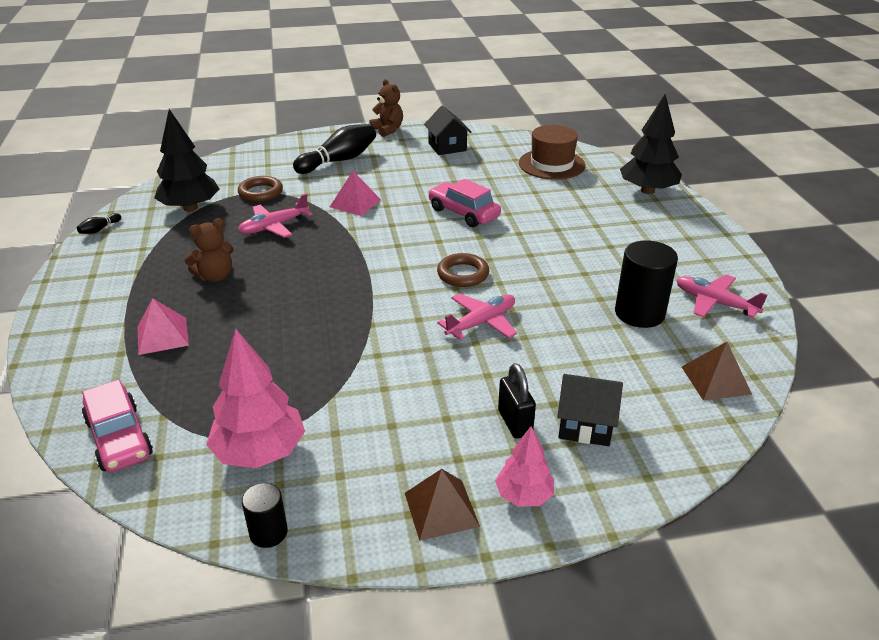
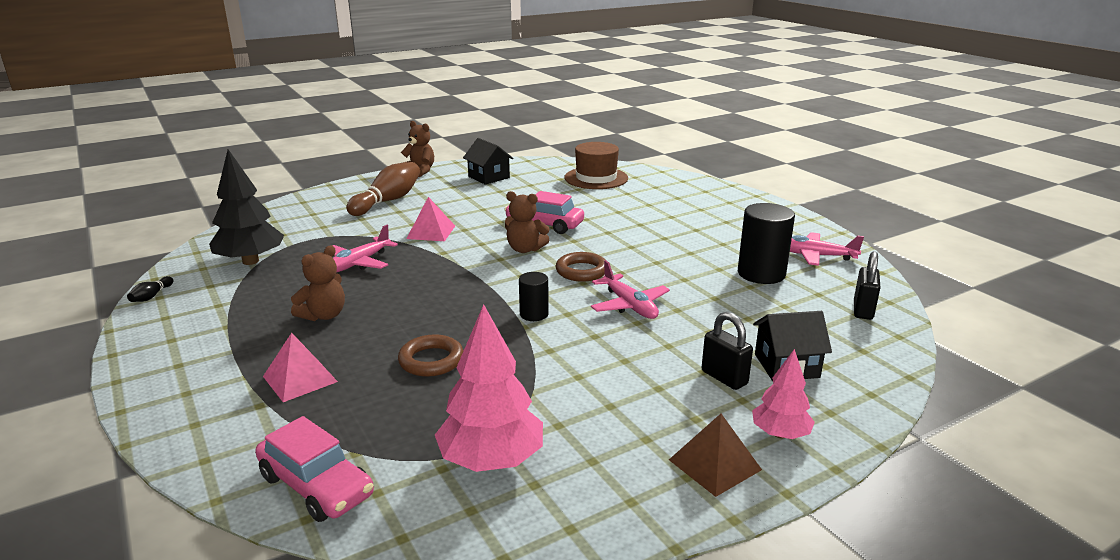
camera: 20 degrees left, 10 degrees down
brown ring [238,176,283,202] -> brown ring moved to [398,335,464,377]
black cylinder [242,483,288,548] -> black cylinder moved to [519,272,549,321]
black bowling pin [293,124,376,174] -> brown bowling pin [346,162,420,216]
pink plane [437,293,517,340] -> pink plane turned 120 degrees clockwise [591,260,670,319]
black tree [620,94,682,194] -> none
brown pyramid [682,342,752,401] -> black padlock [854,251,881,320]
none -> brown teddy bear [505,191,550,253]

